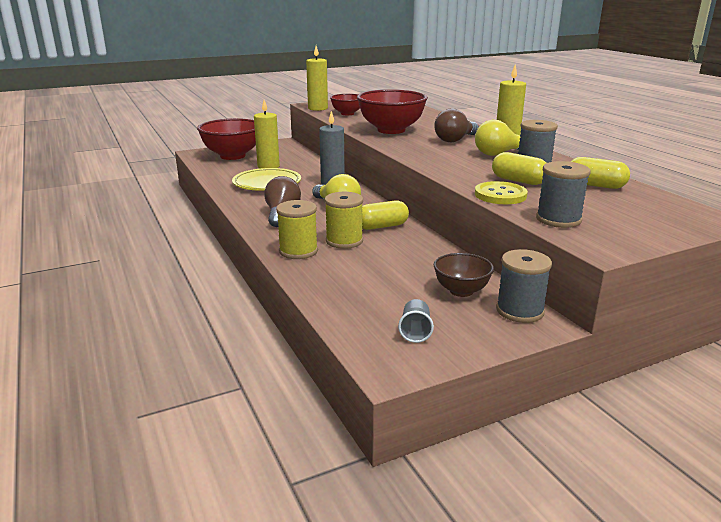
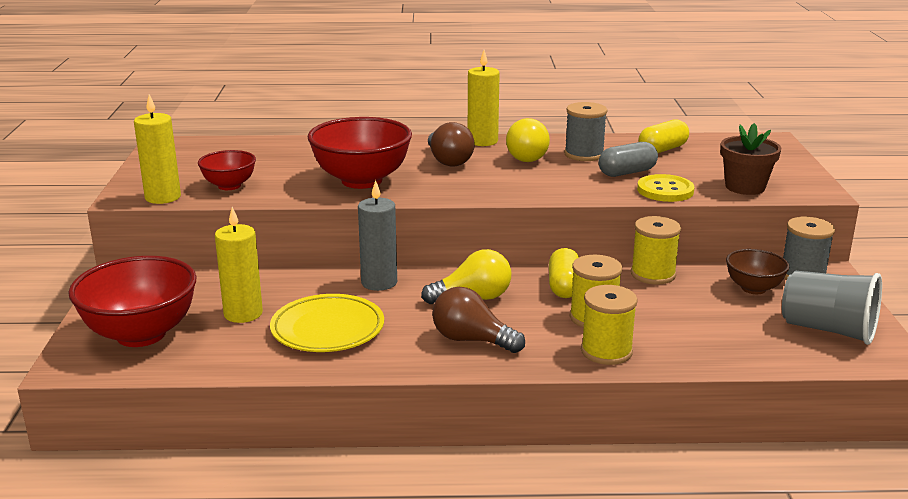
camera: 65 degrees left, 0 degrees up
grey cup [398,299,434,343] -> grey cup [782,270,882,345], size x2.09
yellow capsule [492,152,546,185] -> grey capsule [598,142,658,177]
grey spool [536,161,591,228] -> brown flower pot [720,123,781,195]
none -> yellow spool [631,216,681,285]

